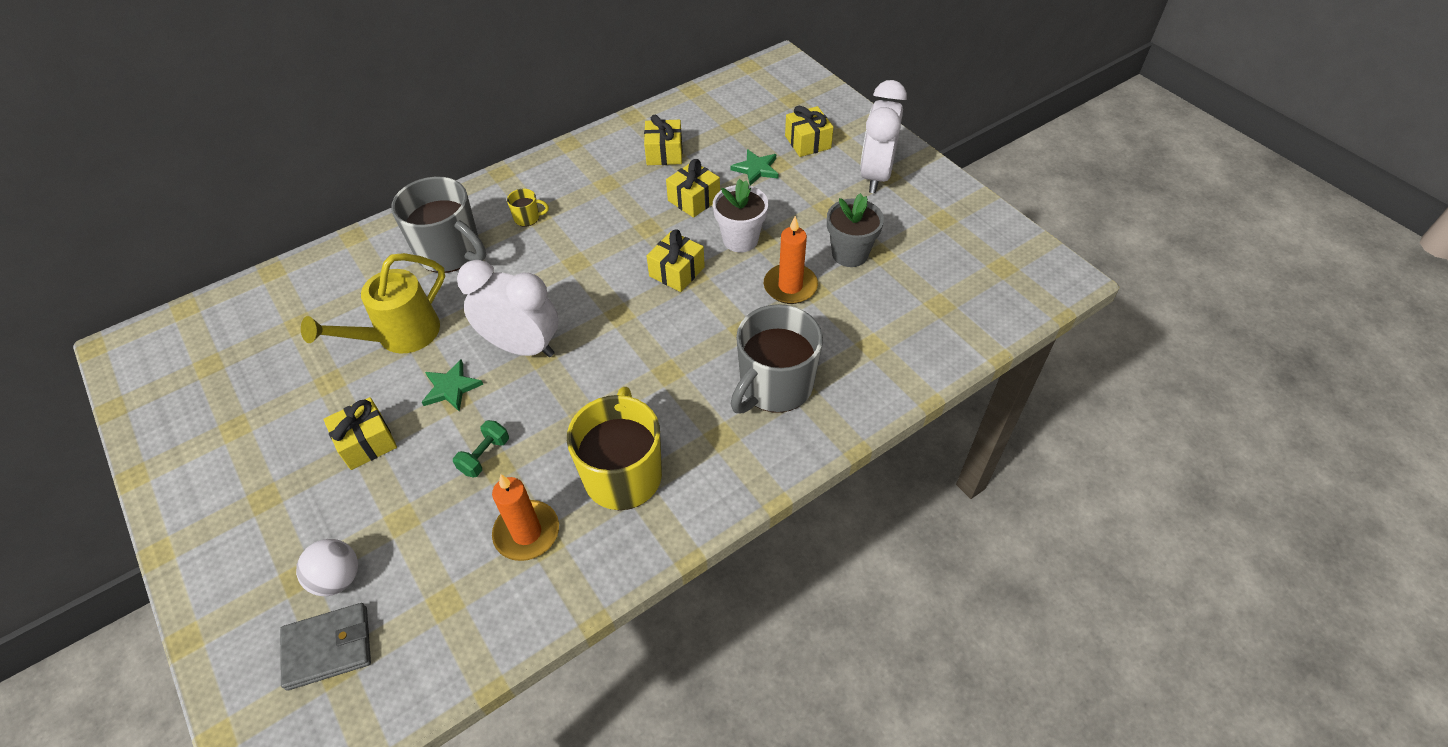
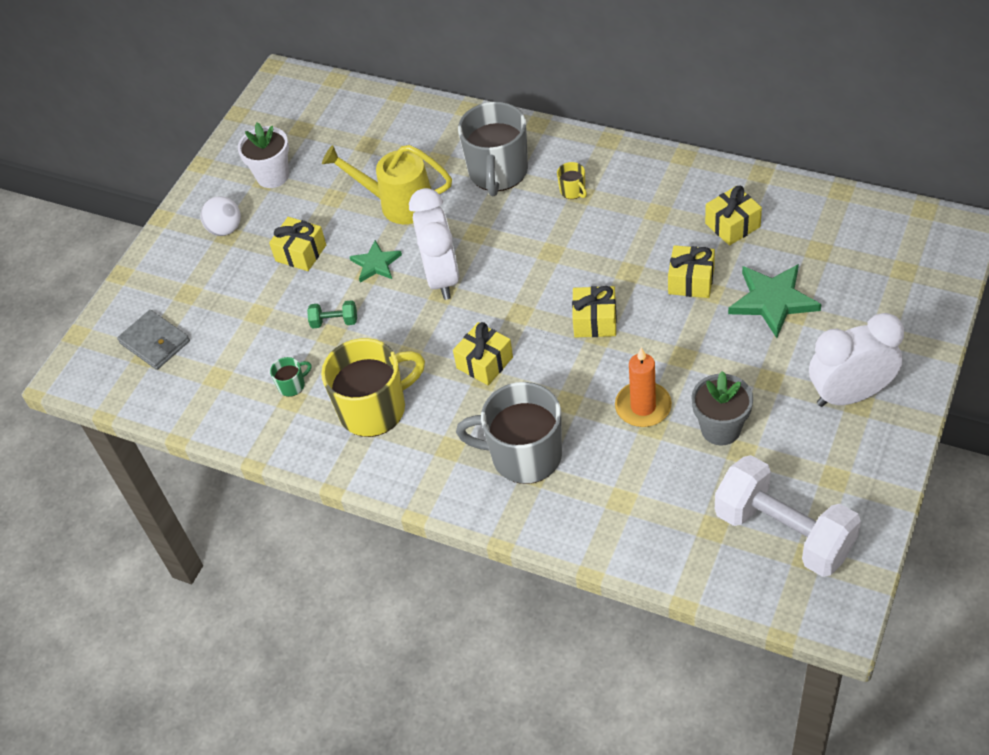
camera: 65 degrees right, 0 degrees up
white ball [296,539,358,596] -> white ball moved to [200,196,241,236]
orange candle [492,474,559,561] -> green mug [270,357,311,397]
white flower pot [713,179,768,252] -> white flower pot moved to [238,123,289,188]
green star [731,149,779,185] -> green star [728,264,821,338], size x1.63
yellow gift [785,106,834,157] -> yellow gift moved to [453,322,513,385]
none -> white dumbbell [715,455,861,577]

